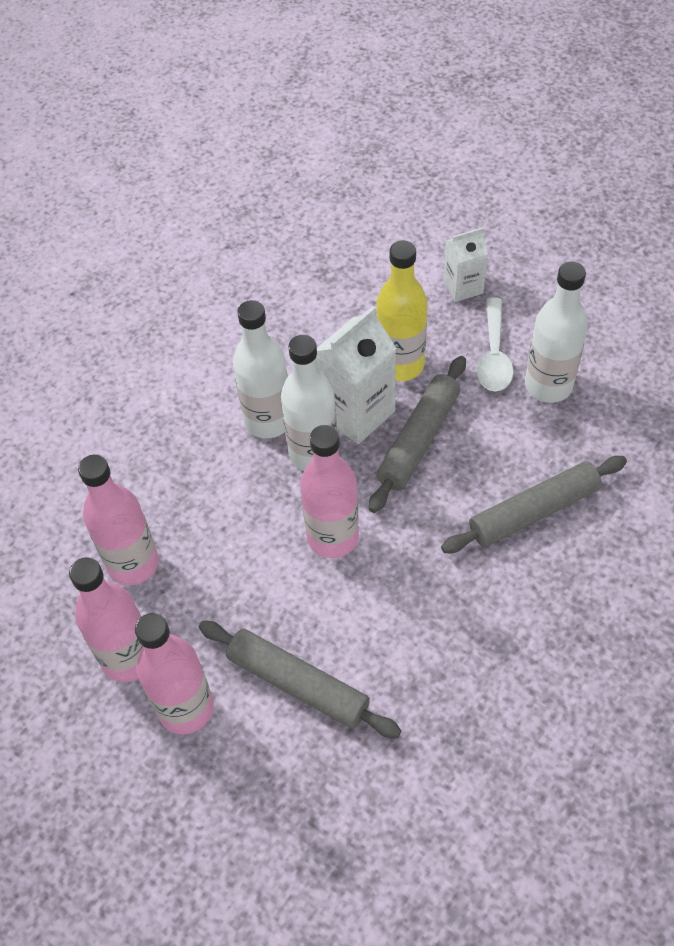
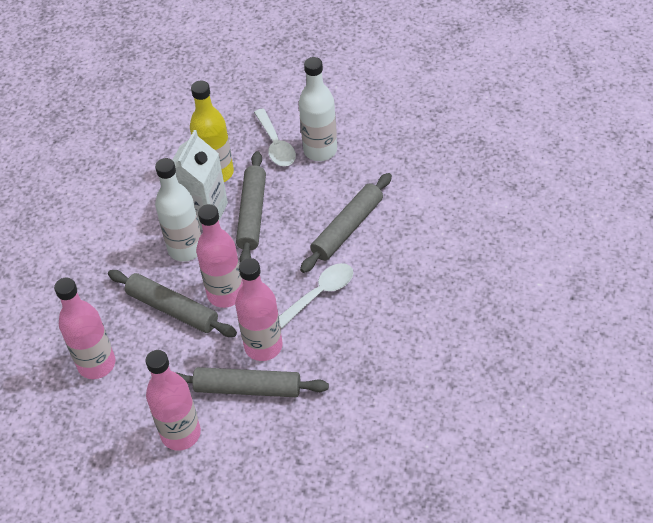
camera: 25 degrees left, 5 degrees down
pink bottle [69,557,143,682] -> pink bottle moved to [235,258,282,361]
white bottle [233,300,288,439] -> none
white carton [443,227,488,302] -> none
none -> grey rolling pin [108,270,237,337]
none -> white spoon [279,263,353,328]

